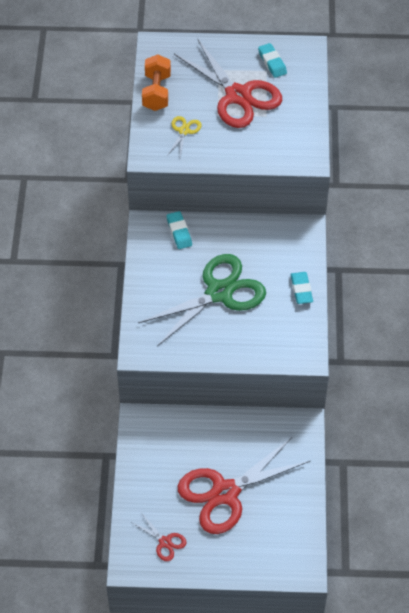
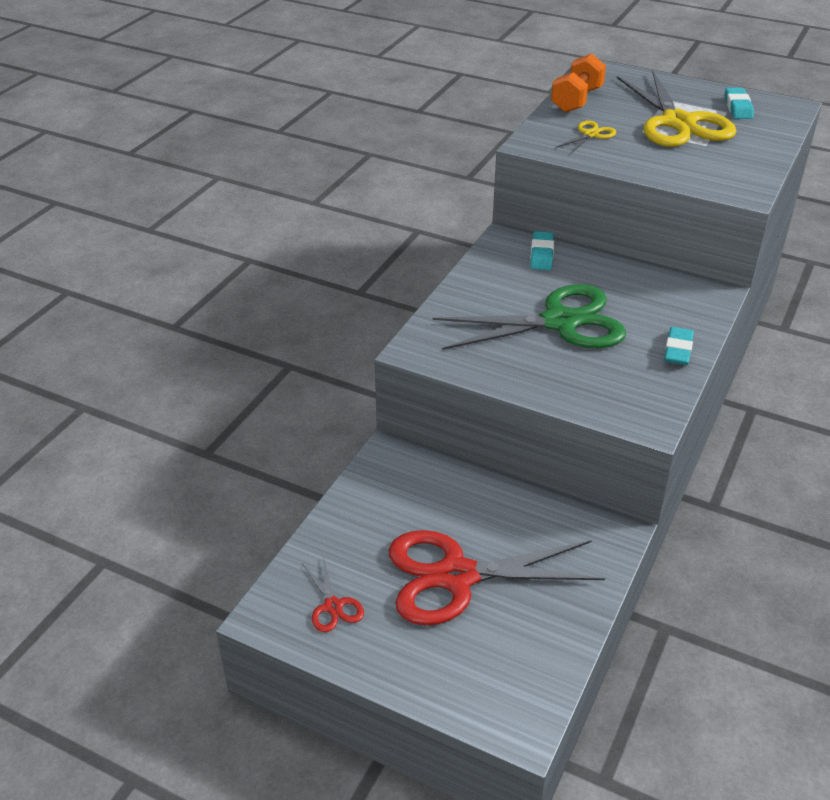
camera: 25 degrees right, 15 degrees down
red scissors [174,40,282,128] -> yellow scissors [617,71,737,147]

